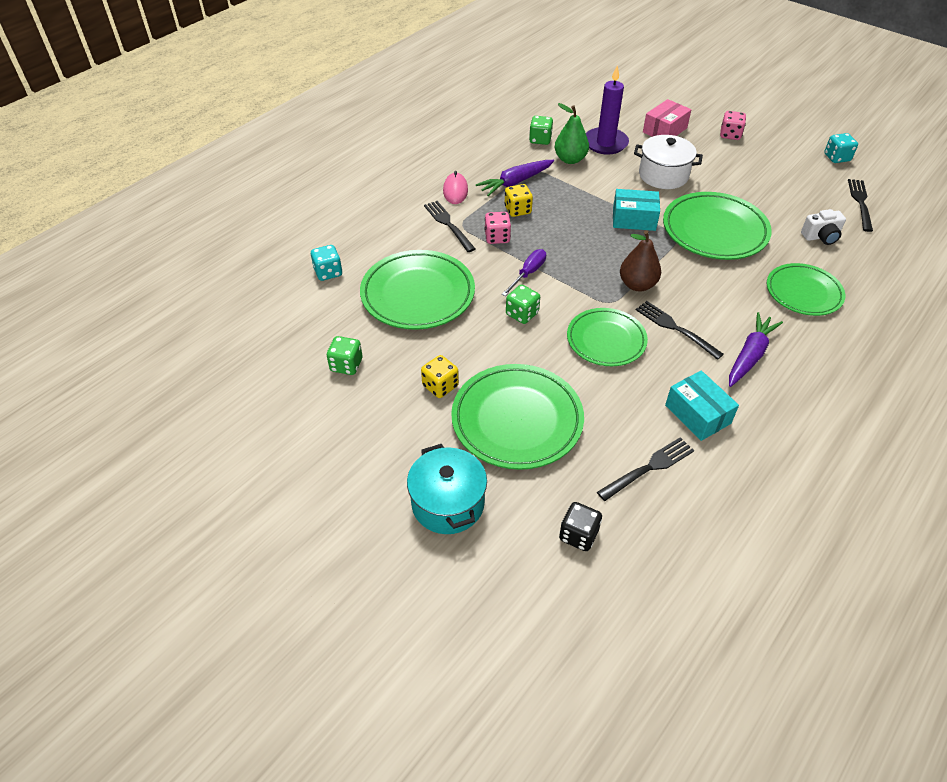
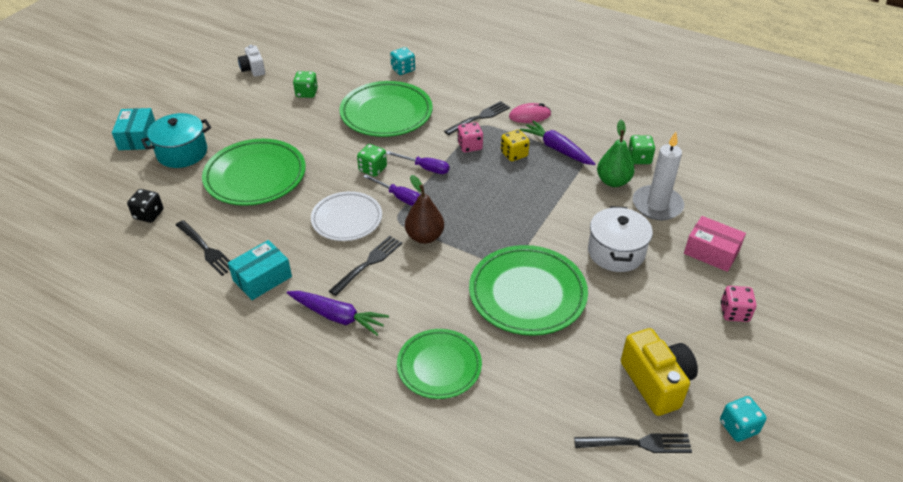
camera: 80 degrees right, 5 degrees down
yellow dice [421,355,459,398] -> none
green plate [567,308,648,366] -> white plate [311,191,382,241]
purple candle [586,65,629,154] -> white candle [633,132,684,220]
turquoise box [613,189,660,231] -> turquoise box moved to [112,108,155,150]
white camera [801,209,846,245] -> white camera moved to [238,45,265,77]
none -> purple screwdriver [363,174,420,206]
none -> yellow camera [621,328,698,416]

